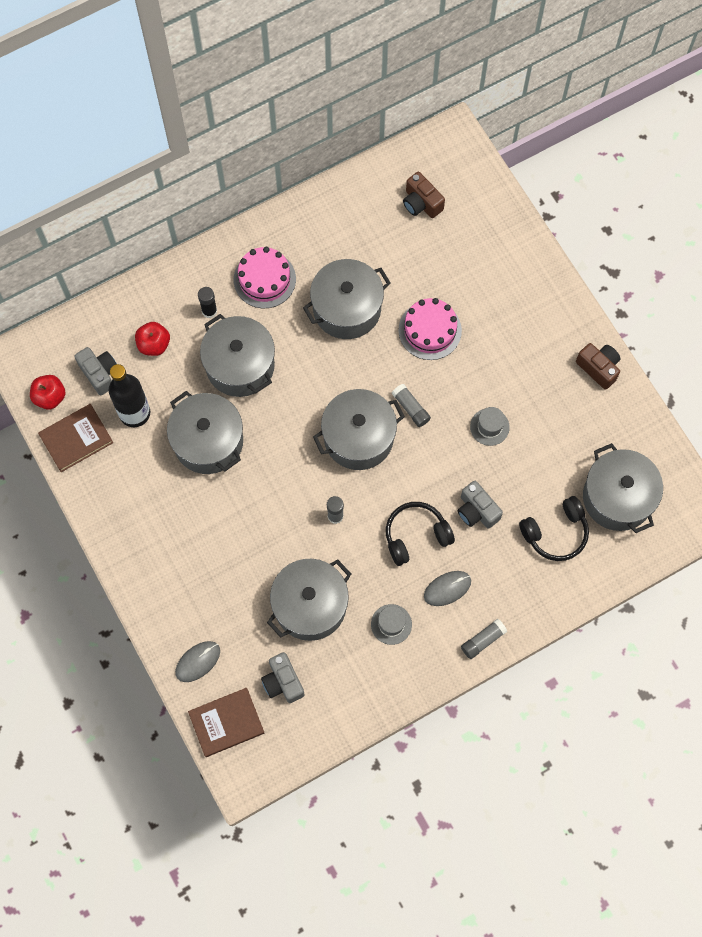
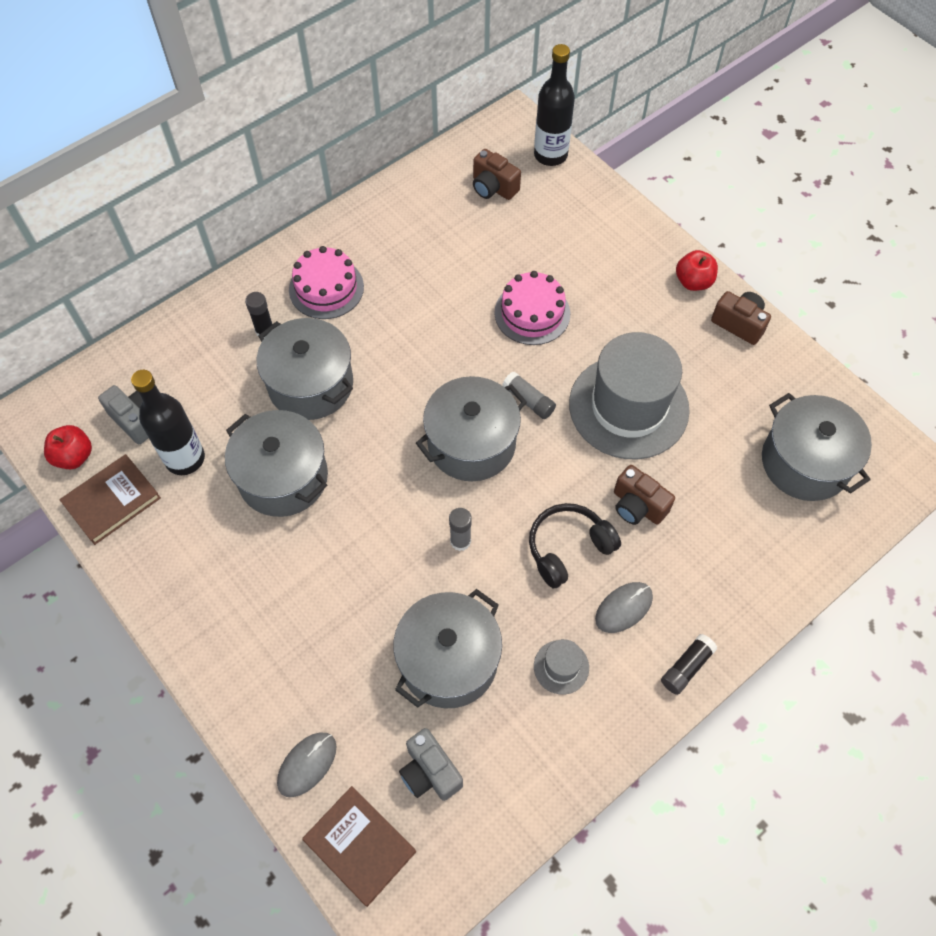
camera: 10 degrees left, 10 degrees down
red apple [135,322,170,356] -> red apple moved to [676,250,718,291]
brown book [188,688,265,757] -> brown book turned 75 degrees clockwise [302,786,416,907]
grey pot [303,259,391,339] -> none
grey camera [458,481,503,529] -> brown camera [614,465,675,525]
grey glue stick [461,618,508,659] -> black glue stick [661,634,717,695]
grey hat [470,407,510,446] -> grey hat [569,332,690,459], size x2.45
black headphones [519,496,589,561] -> none
none -> black bottle [534,44,575,166]

